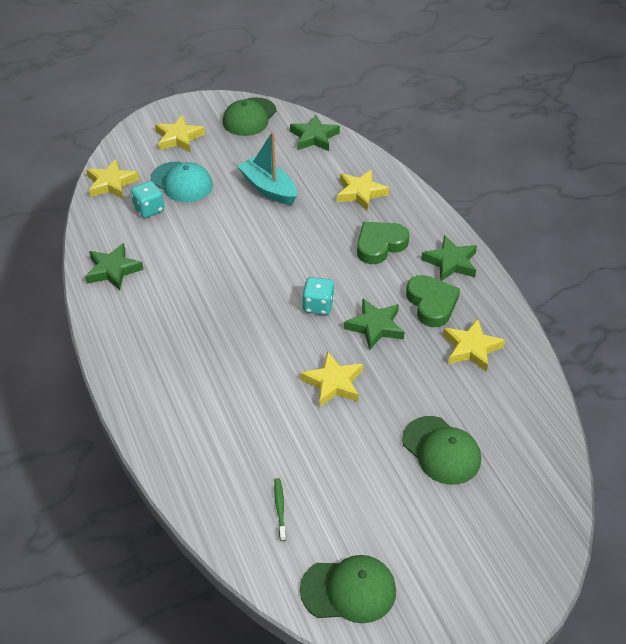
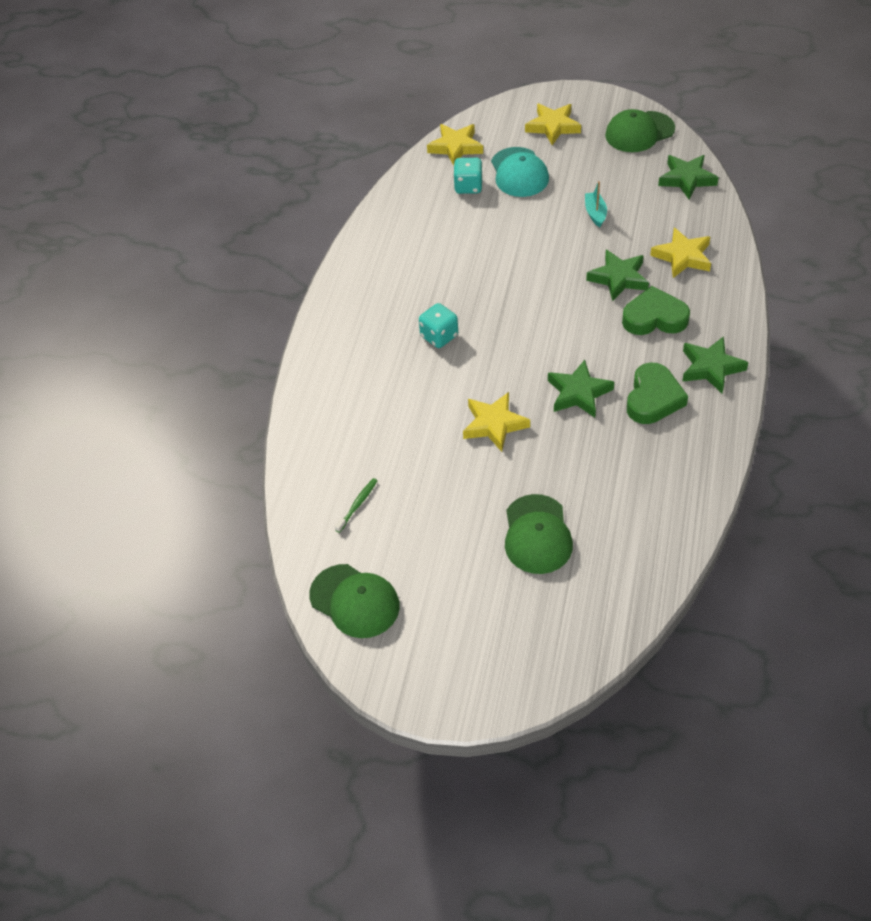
camera: 40 degrees right, 5 degrees up
green star [85,243,143,290] -> green star moved to [586,250,649,301]
turquoise boat [238,132,297,205] -> turquoise boat [585,181,607,227], size x0.54
turquoise dice [302,277,334,315] -> turquoise dice moved to [419,303,458,348]
yellow star [443,319,505,372] -> none

